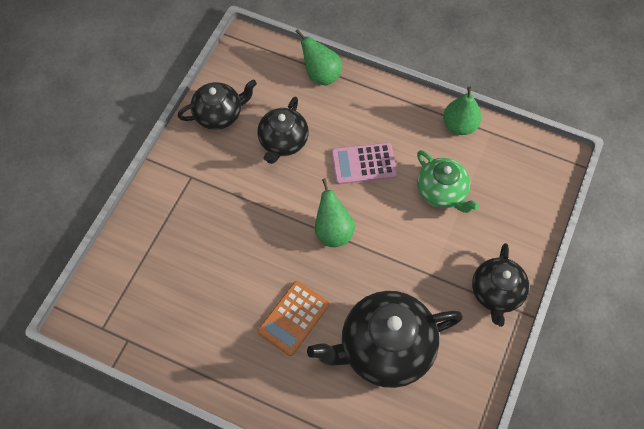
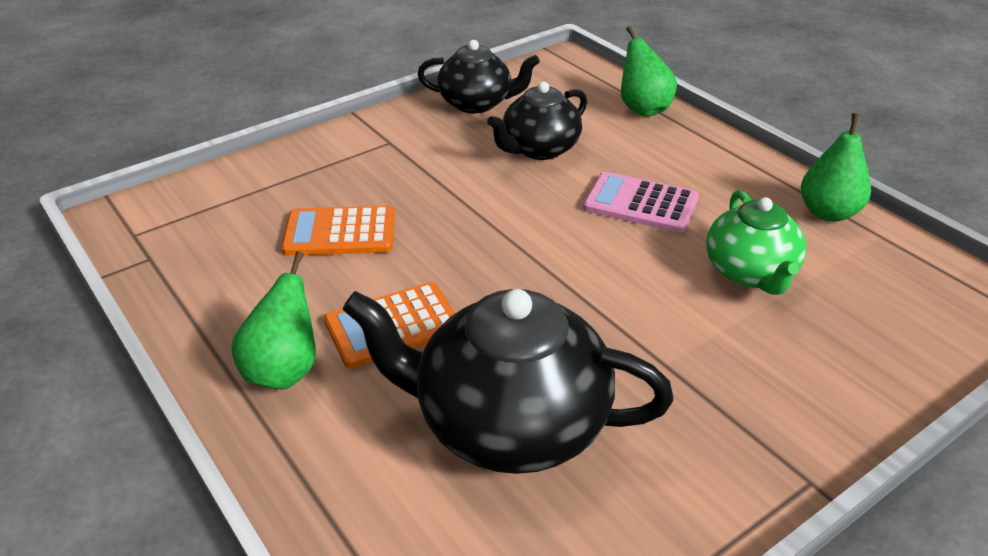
camera: 30 degrees right, 25 degrees down
green pear [315,178,355,247] -> green pear moved to [231,251,316,390]
black teapot [472,243,529,327] -> none
none -> orange calculator [281,206,395,256]

